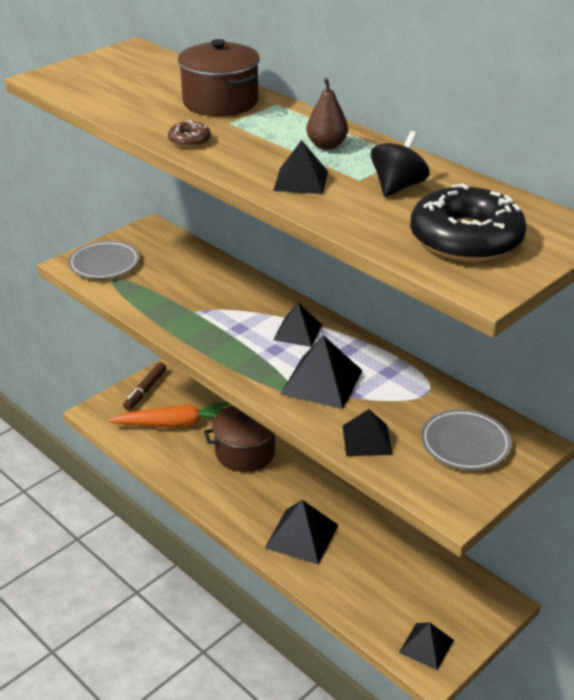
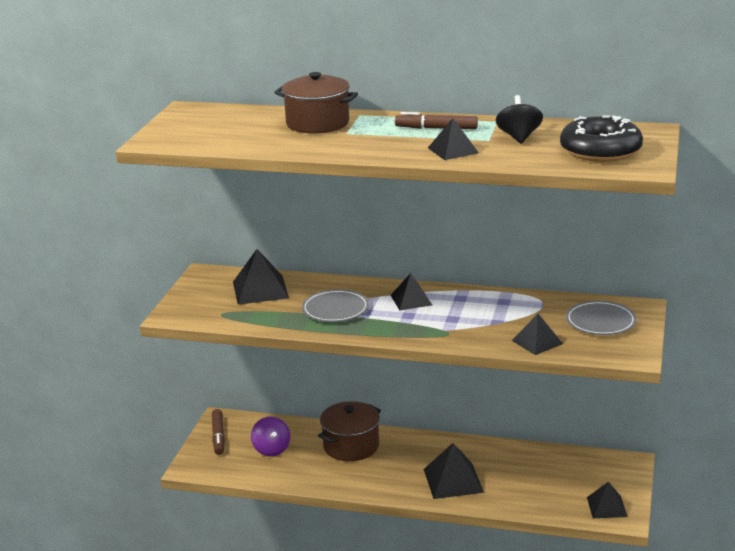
camera: 30 degrees left, 10 degrees down
grey plate [68,241,140,279] -> grey plate moved to [302,289,369,322]
orange carrot [109,402,230,428] -> purple spinning top [251,416,290,456]
brown donut [168,120,211,148] -> none
black pyramid [281,335,362,409] -> black pyramid moved to [233,249,289,305]
brown pear [306,78,348,150] -> brown marker [395,112,478,129]

